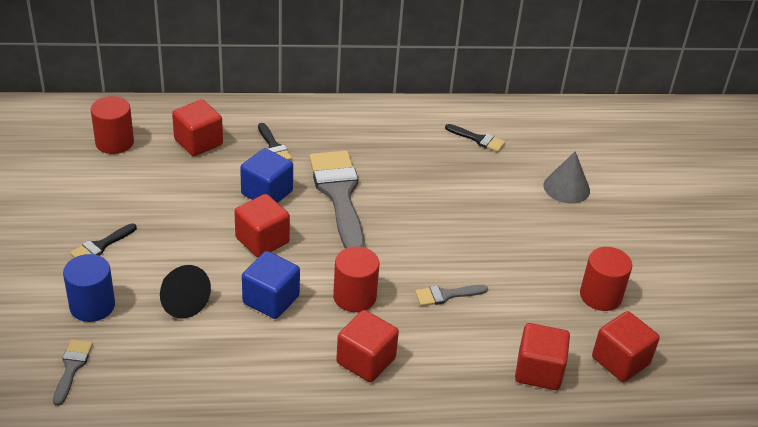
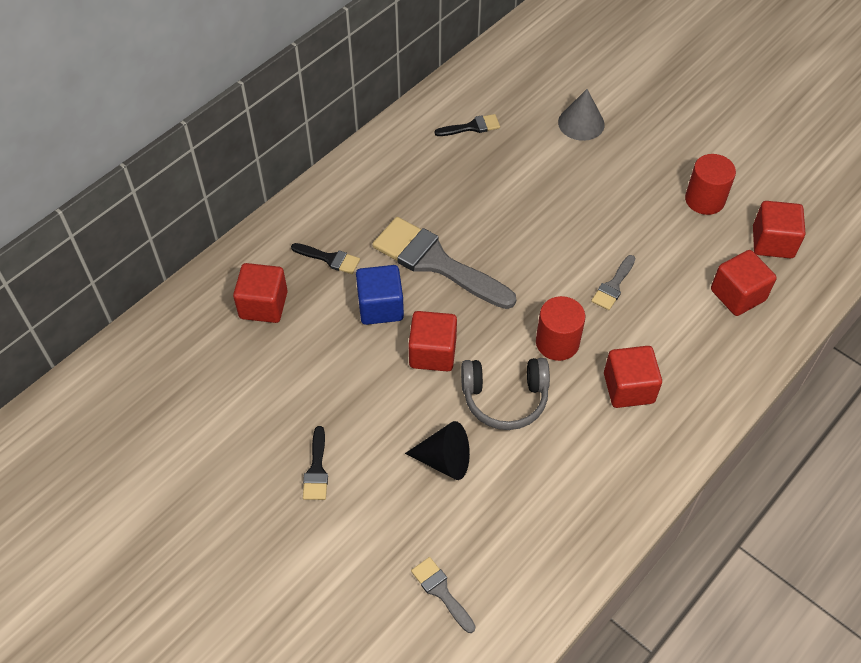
camera: 40 degrees left, 15 degrees up
blue cylinder [63,254,115,322] -> none
red cylinder [91,96,134,154] -> none
blue cube [242,251,300,319] -> grey headphones [461,358,550,430]

